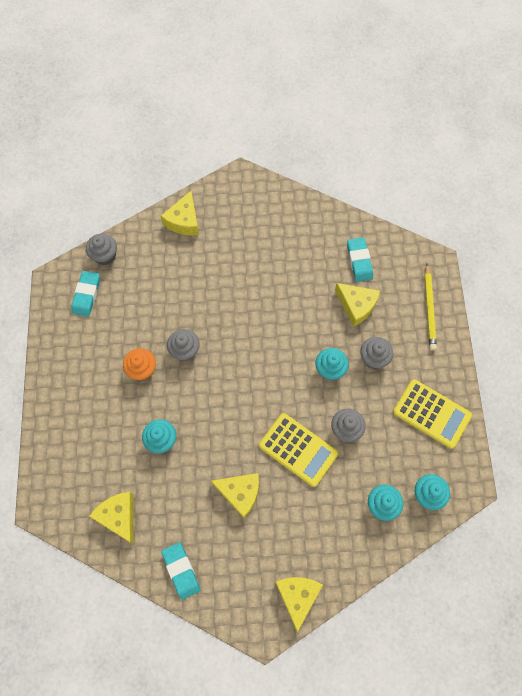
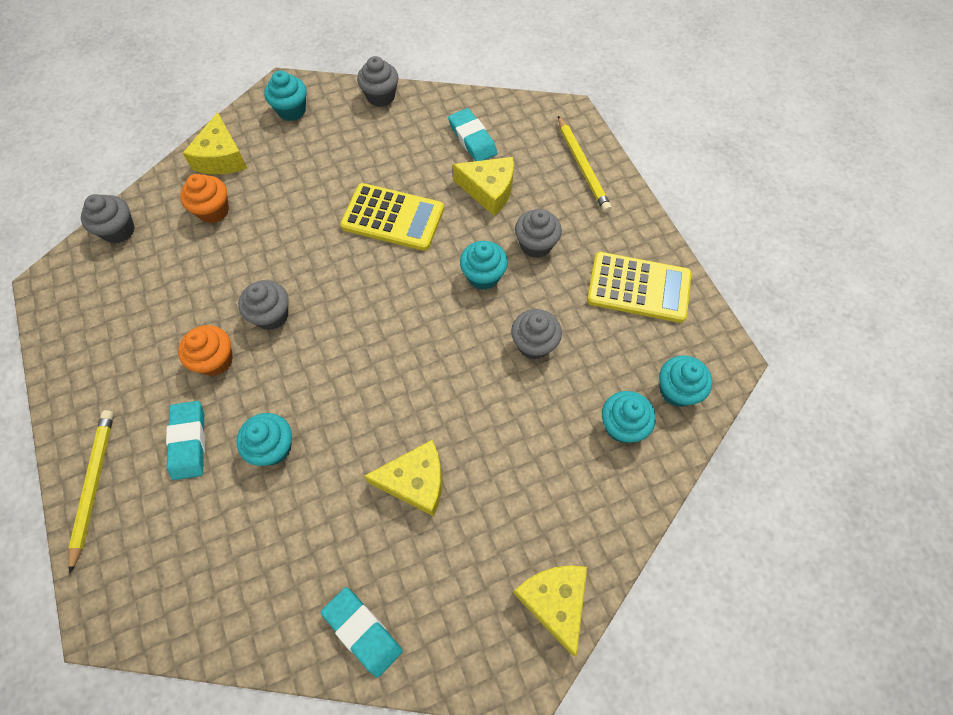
camera: 20 degrees left, 5 degrees down
turquoise eraser [71,271,100,317] -> turquoise eraser moved to [166,401,205,480]
yellow cheese [89,492,134,544] -> none
yellow calculator [259,413,338,487] -> yellow calculator moved to [340,183,444,251]
none -> yellow pencil [69,410,114,574]
none -> orange cupcake [180,174,229,223]
none -> turquoise cupcake [265,71,307,121]
none -> grey cupcake [357,56,399,107]

